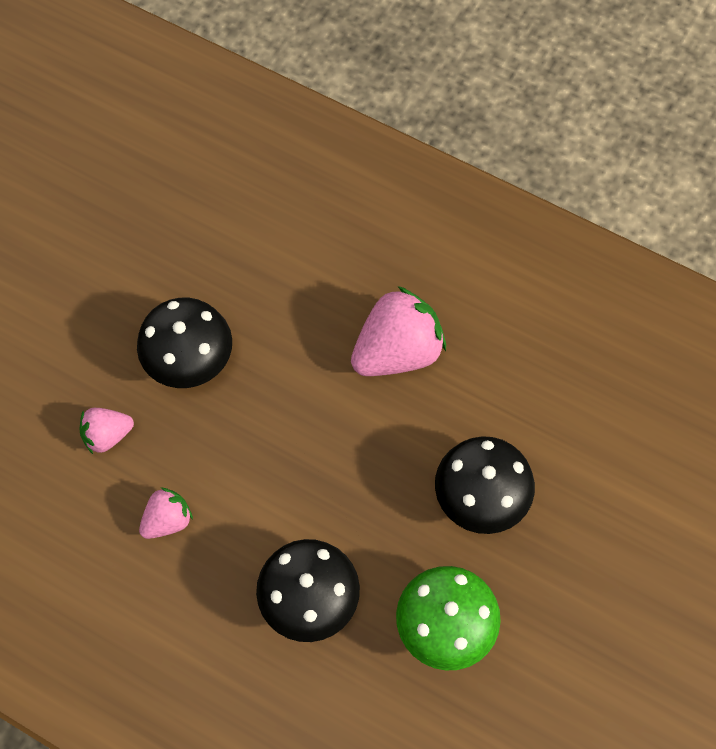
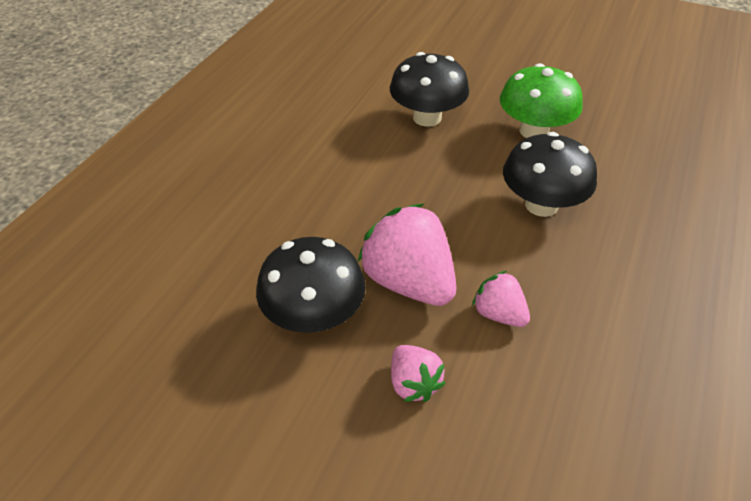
camera: 95 degrees left, 20 degrees down
pink strawberry [351,286,446,376] -> pink strawberry moved to [358,203,456,306]

